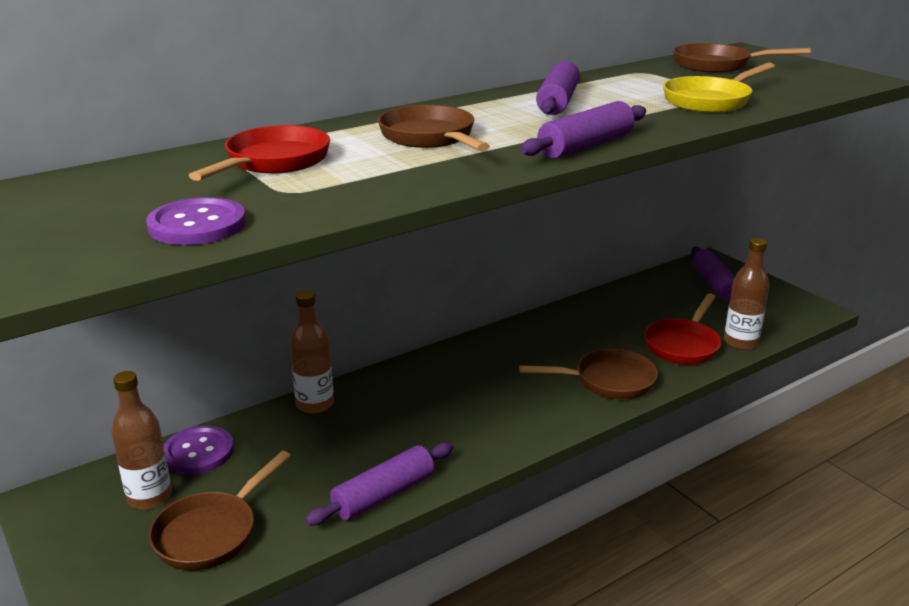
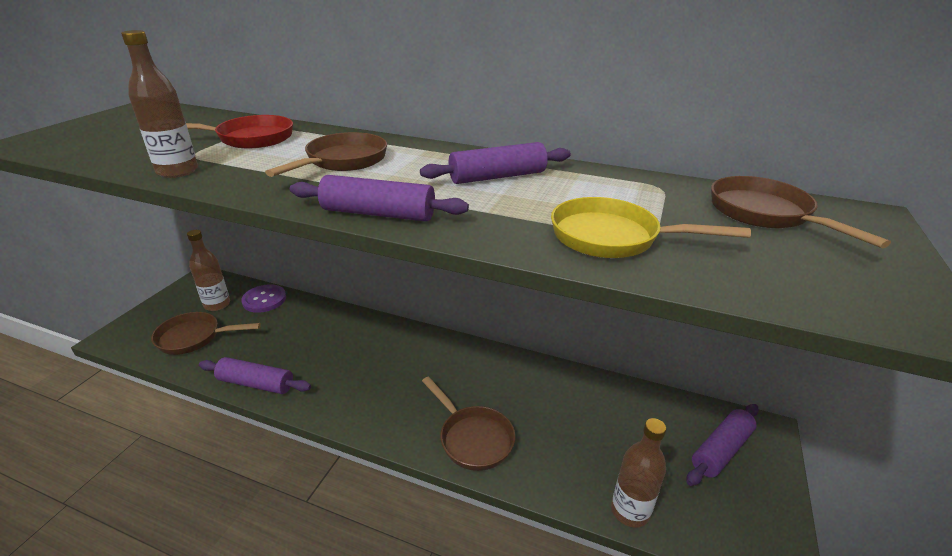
camera: 55 degrees right, 5 degrees up
purple button [146,197,246,245] -> none
brown bottle [290,290,334,413] -> brown bottle moved to [121,30,198,178]
red pan [644,294,721,365] -> none

